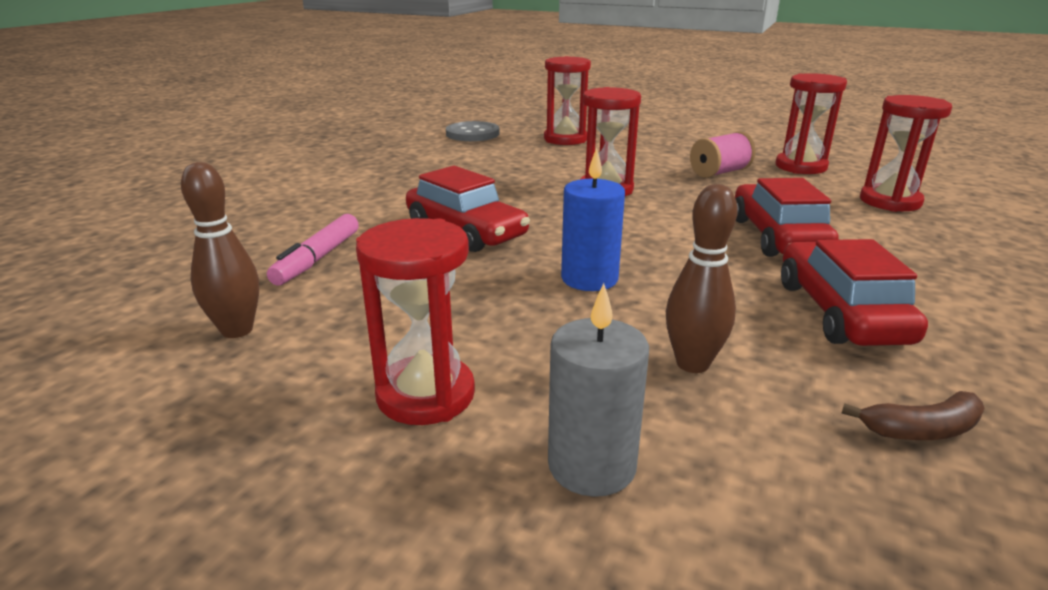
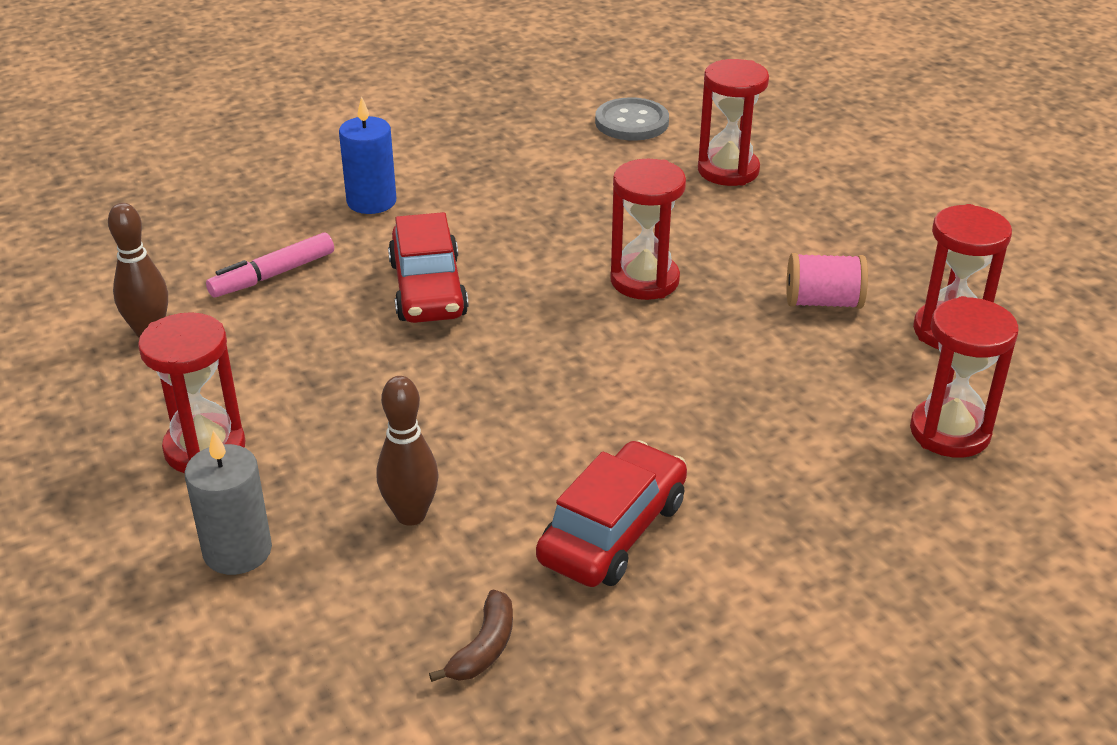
camera: 35 degrees right, 10 degrees up
blue candle [561,148,625,291] -> blue candle moved to [339,97,396,214]
red car [735,178,839,257] -> none
brown banana [842,391,985,440] -> brown banana turned 90 degrees counterclockwise [429,589,513,682]

